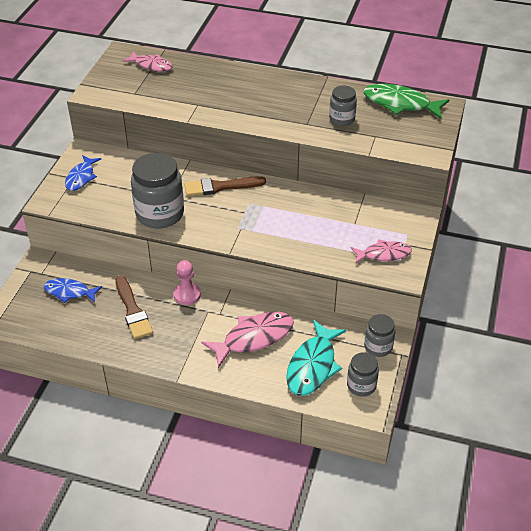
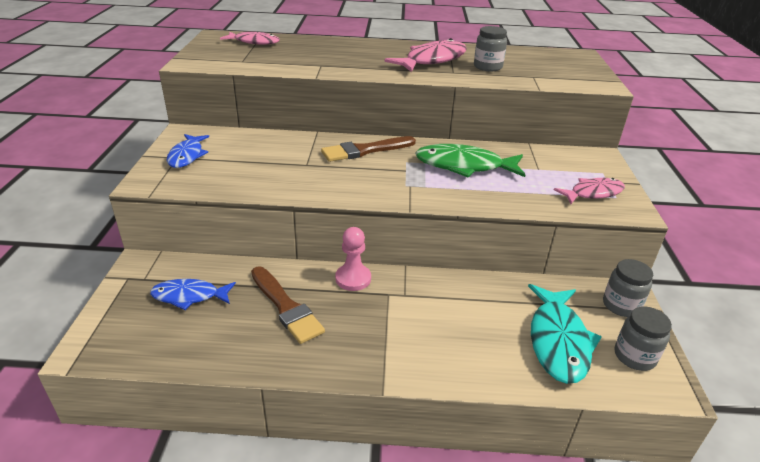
camera: 15 degrees left, 10 degrees down
grey jar [131,153,184,228] -> none
pink fish [201,312,294,368] -> pink fish moved to [384,38,467,72]
green fish [363,84,449,119] -> green fish moved to [415,144,525,177]

